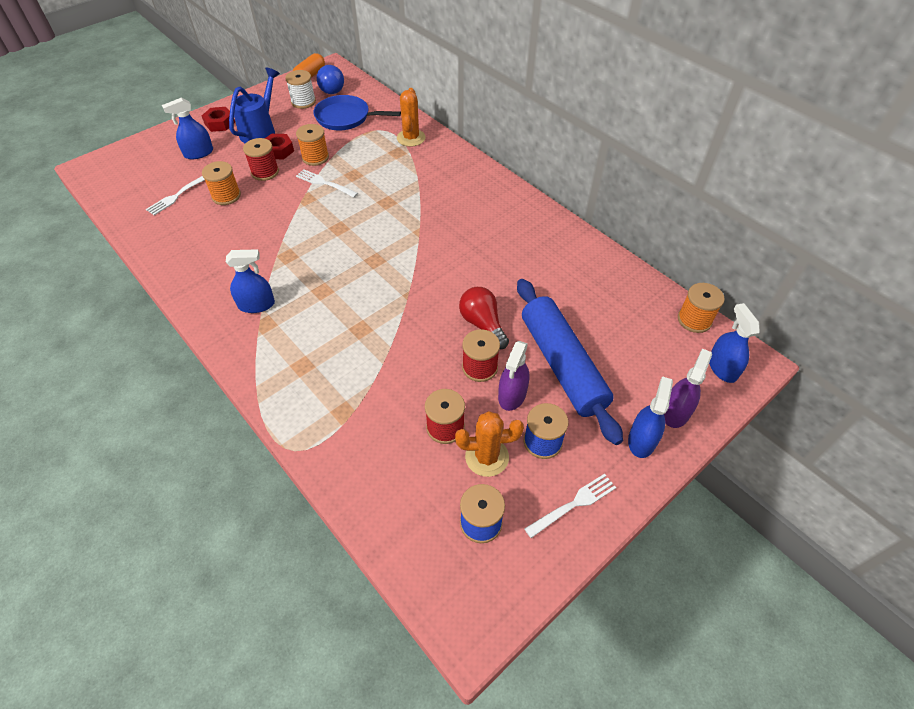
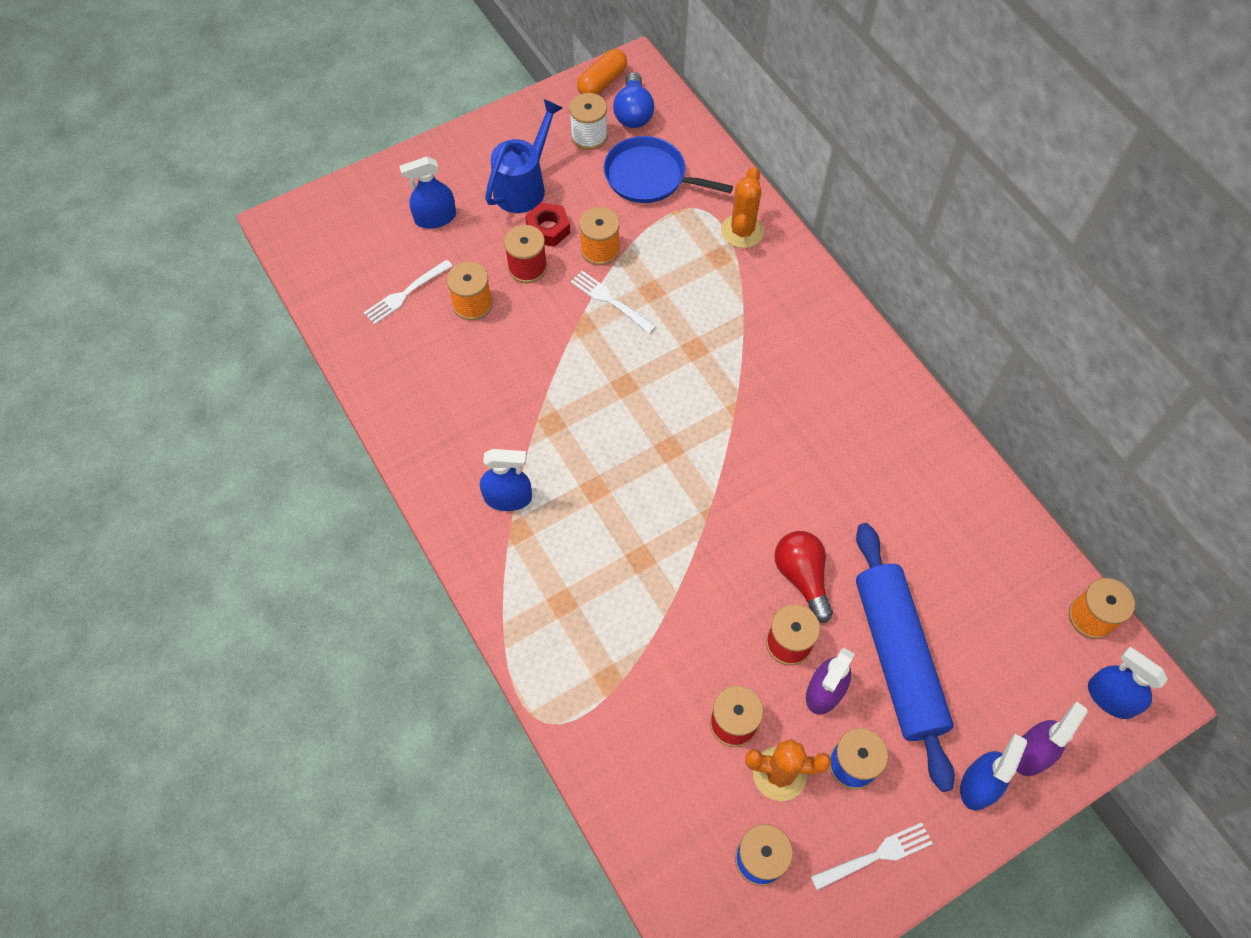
camera: 10 degrees right, 10 degrees up
red nut [202,107,235,132] -> none
blue spray bottle [709,303,760,383] -> blue spray bottle turned 45 degrees counterclockwise [1088,647,1168,719]

